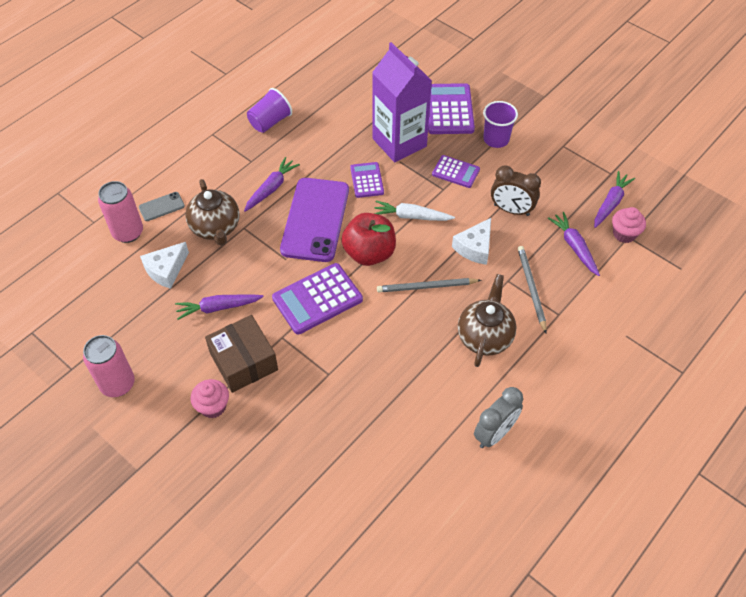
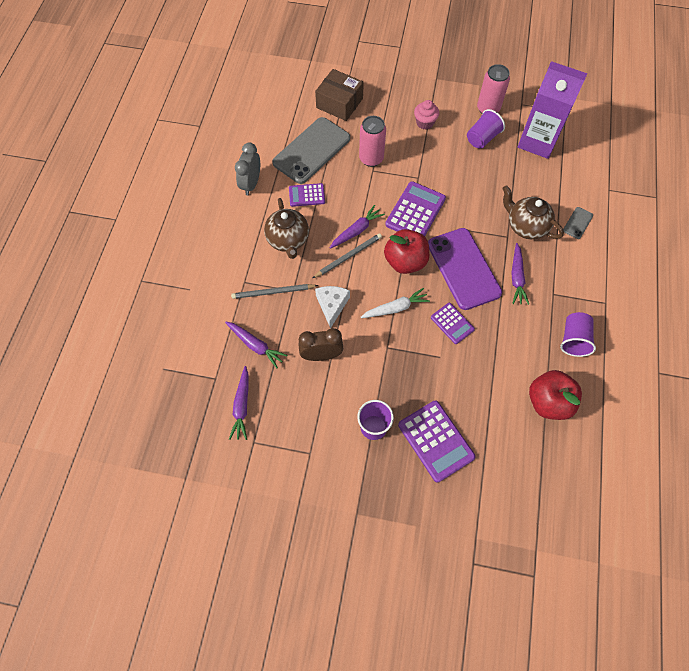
camera: 150 degrees right, 10 degrees up
pink can [98,181,143,243] -> pink can moved to [359,116,386,167]
white cheese [140,242,189,289] -> none
purple carrot [175,295,264,320] -> purple carrot moved to [330,205,385,249]
brown box [205,315,278,393] -> brown box moved to [315,69,364,121]
purple carton [372,42,432,162] -> purple carton moved to [518,61,588,159]
purple calculator [432,155,480,188] -> purple calculator moved to [289,183,325,207]
grey pencil [518,246,547,333] -> grey pencil turned 120 degrees clockwise [231,284,318,299]
pink cupcake [612,207,646,243] -> none
none -> grey phone [272,117,350,184]
none -> purple cup [467,109,505,149]
none -> red apple [529,370,582,420]

